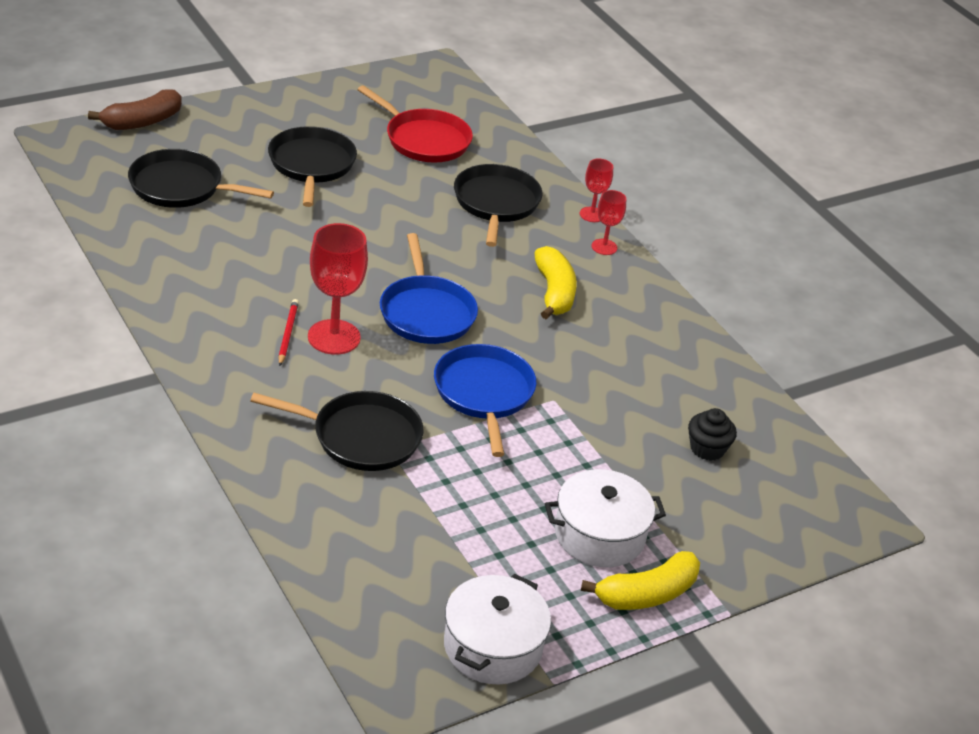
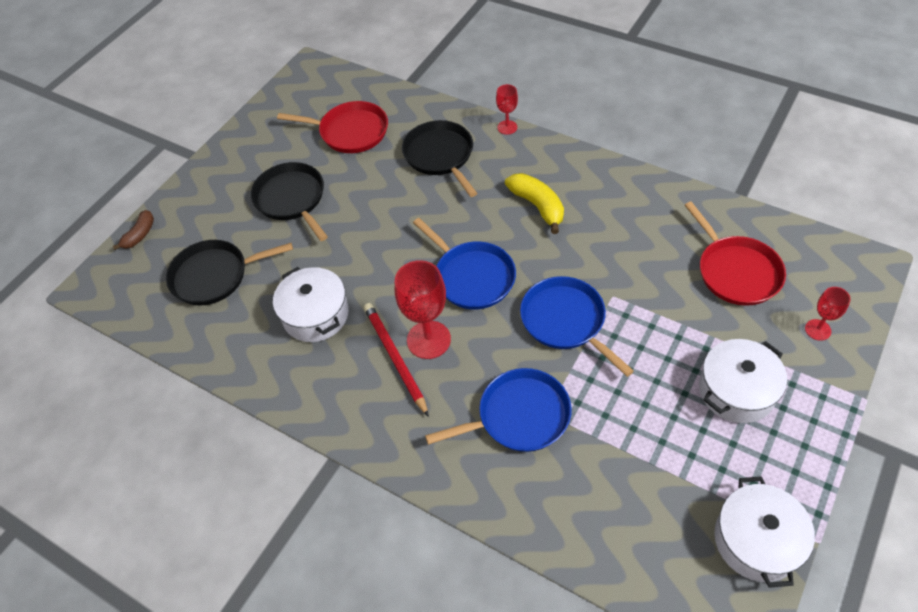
camera: 20 degrees left, 15 degrees up
brown banana [88,89,182,130] -> brown banana [113,210,154,250], size x0.64
black pan [250,391,424,471] -> blue pan [425,368,572,452]
red pencil [278,299,299,366] -> red pencil [364,303,429,417], size x1.68
yellow banana [581,551,700,610] -> none
red goblet [591,190,626,255] -> red goblet moved to [805,287,851,341]
black cupcake [688,408,737,461] -> red pan [684,202,786,306]
none -> white pot [273,267,349,342]

